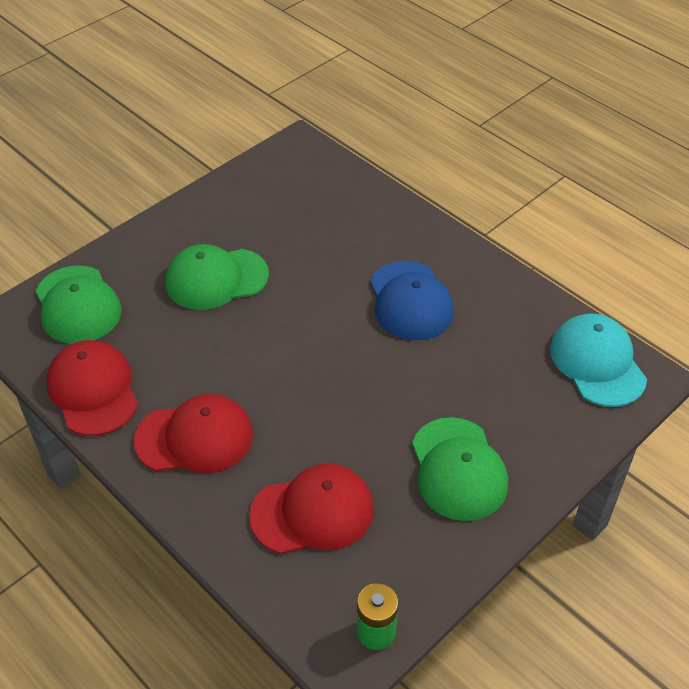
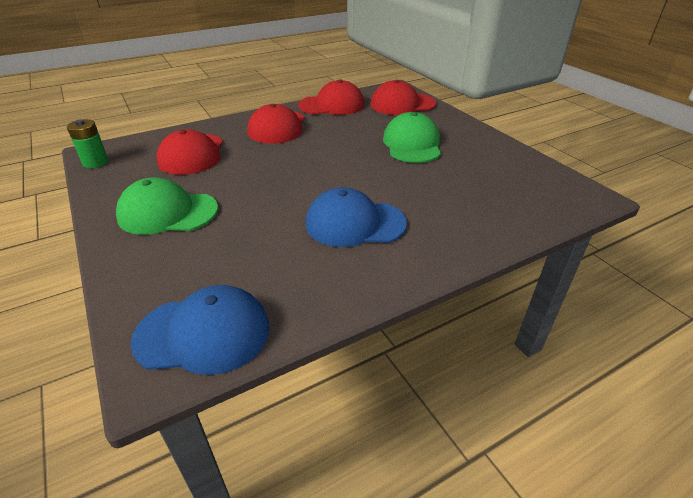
camera: 105 degrees right, 10 degrees down
green cap [36,265,122,344] -> red cap [370,80,436,115]
turquoise cap [550,314,647,407] -> blue cap [130,285,270,375]

